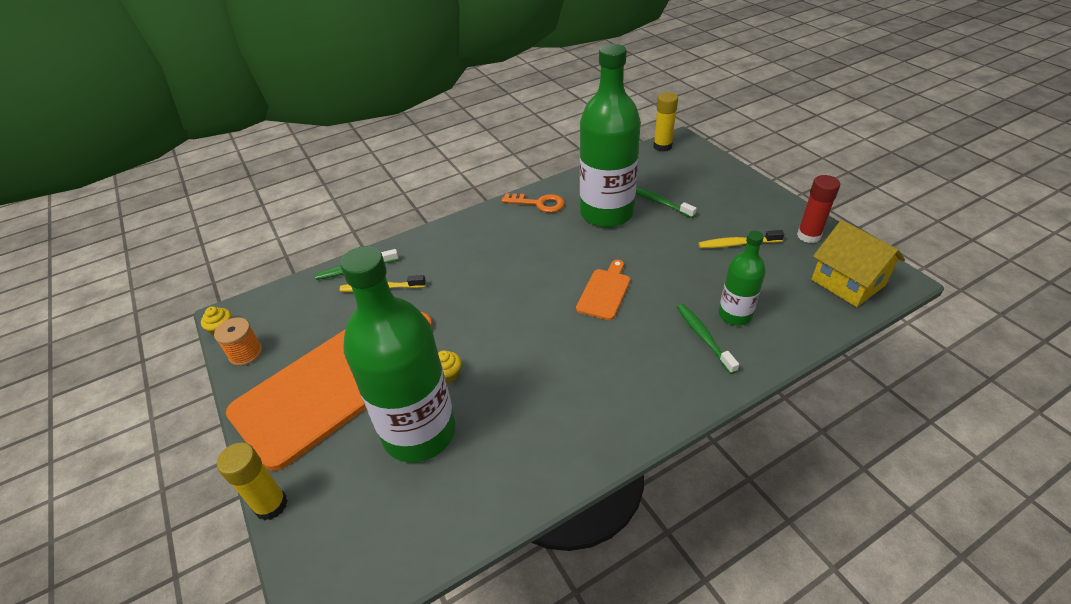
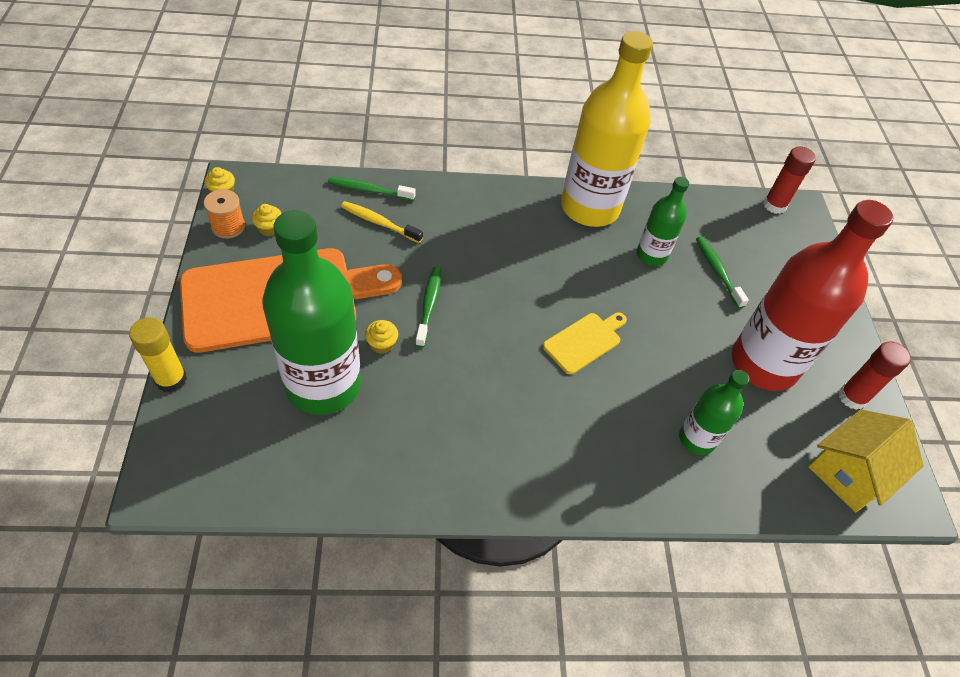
camera: 20 degrees right, 10 degrees up
orange key [501,193,565,213] -> yellow bottle [561,31,653,227]
orange cutting board [576,260,630,320] -> yellow cutting board [543,313,627,374]
green bottle [580,44,641,228] -> green bottle [637,177,689,266], size x0.51
yellow glue stick [653,92,678,152] -> red glue stick [763,146,816,214]
green toothbrush [677,304,739,374] -> green toothbrush moved to [415,267,442,348]
yellow toothbrush [699,230,784,248] -> red bottle [732,200,893,391]
yellow house [811,220,905,307] -> yellow house turned 60 degrees clockwise [808,409,924,512]
none -> yellow cupcake [252,204,282,236]

